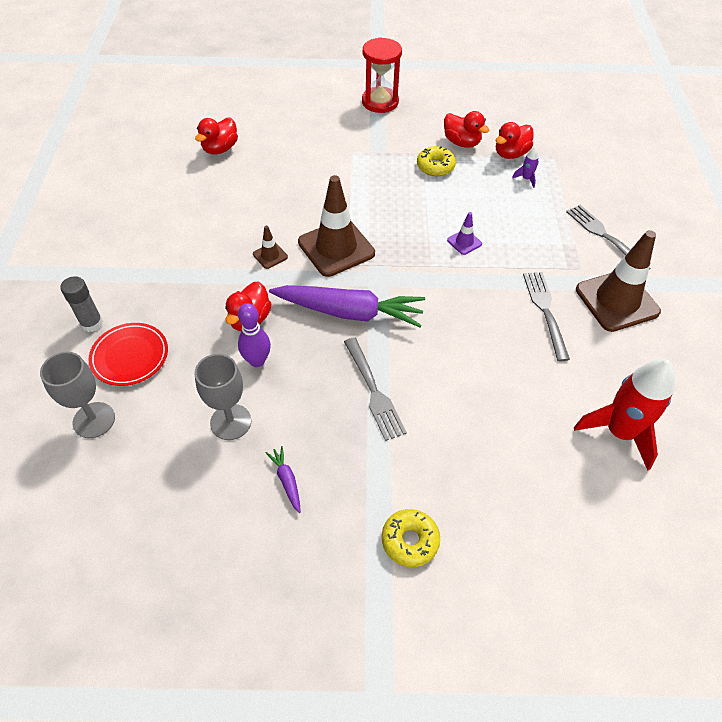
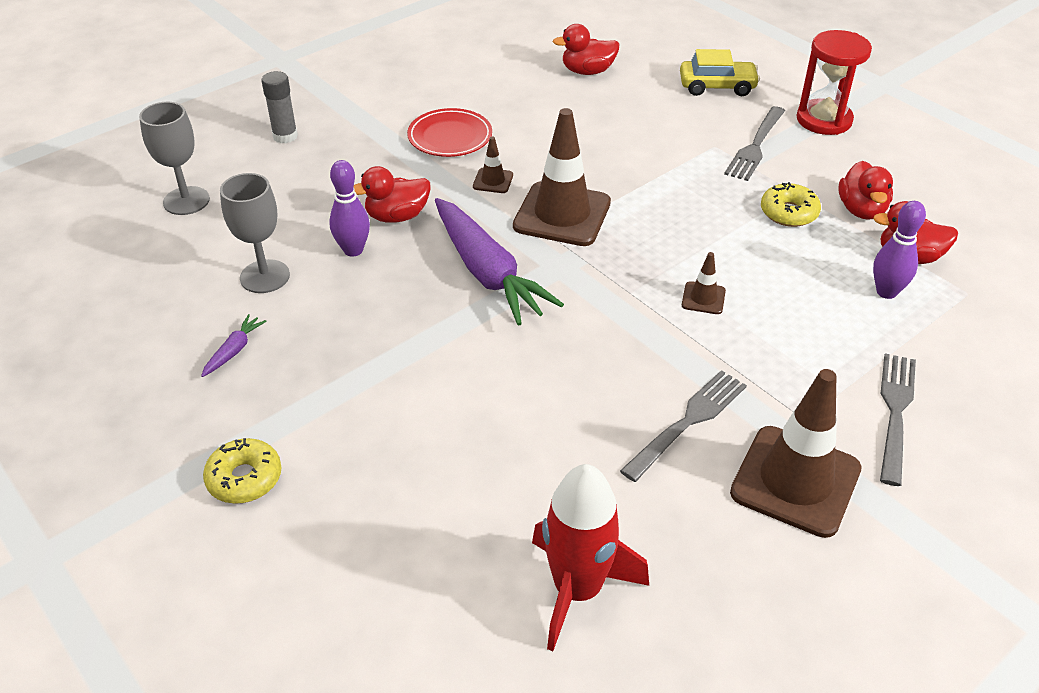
camera: 50 degrees right, 10 degrees down
red plate [89,323,168,386] -> red plate moved to [407,108,492,157]
grey fork [344,337,407,441] -> grey fork moved to [724,106,785,181]
purple traffic cone [447,212,482,255] -> brown traffic cone [682,252,726,314]
purple rocket [512,147,539,188] -> purple bowling pin [873,201,926,299]
none -> yellow car [680,49,760,96]

